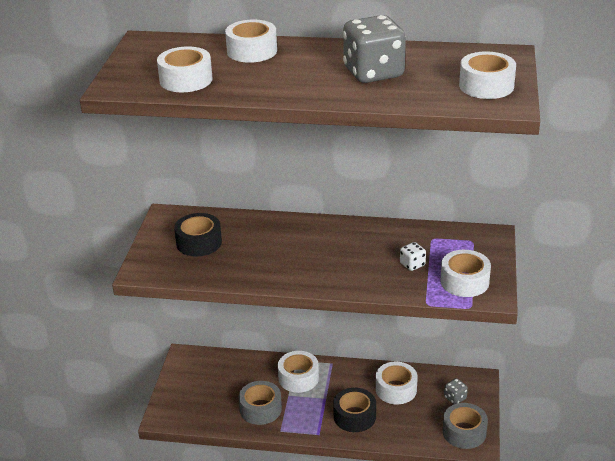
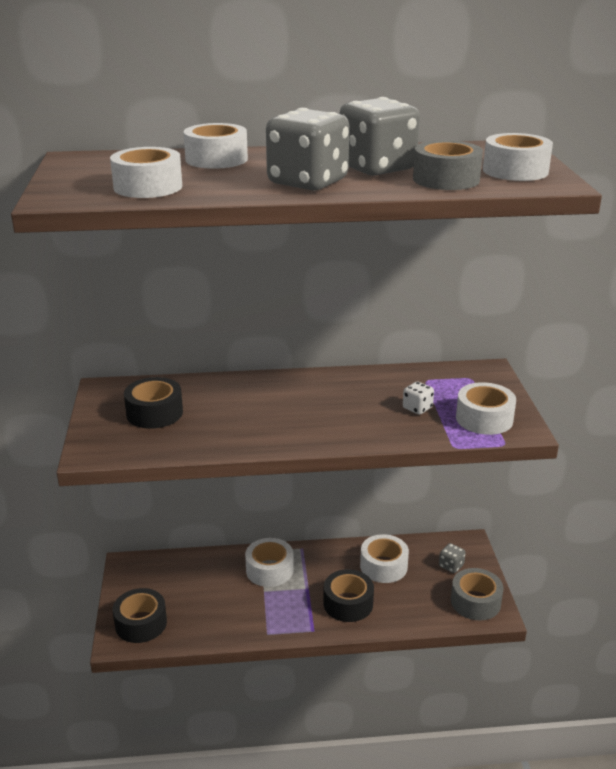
camera: 15 degrees left, 5 degrees down
grey tape [239,381,282,425] -> grey tape moved to [413,140,483,190]
none -> black tape [113,588,167,643]
none -> grey dice [266,108,349,190]

